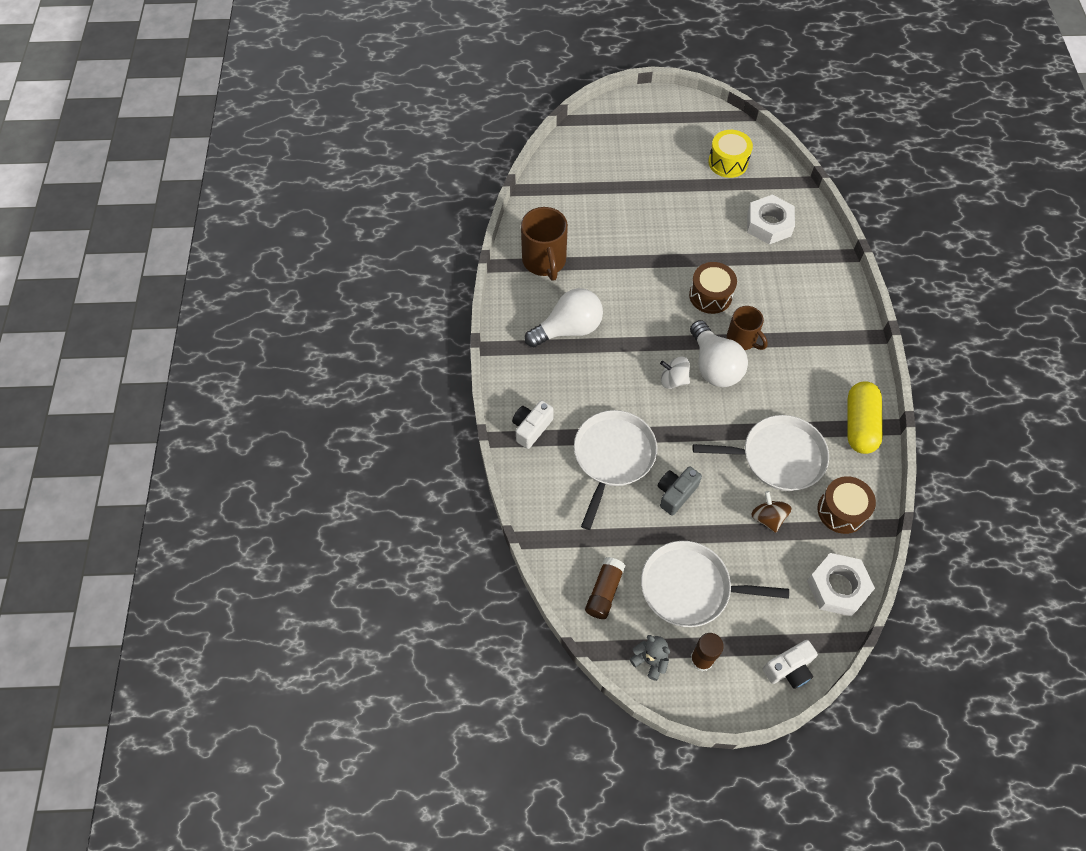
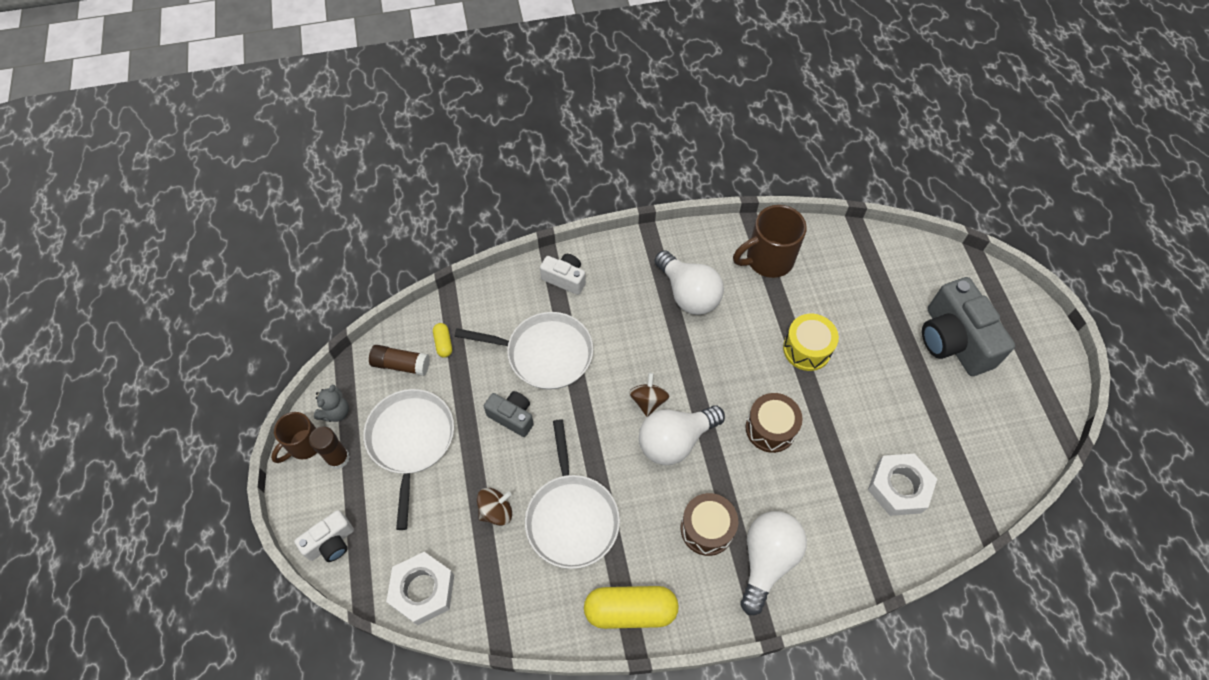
camera: 80 degrees right, 0 degrees up
white spinning top [660,357,690,389] -> brown spinning top [629,373,669,417]
yellow drum [708,130,753,178] -> yellow drum moved to [783,314,839,371]
brown mug [727,306,768,350] -> brown mug moved to [271,412,317,463]
white camera [763,640,818,689] -> white camera turned 90 degrees counterclockwise [294,510,354,562]
brown drum [817,476,876,534] -> brown drum moved to [681,493,738,556]
none -> yellow capsule [433,323,452,358]
none -> white light bulb [740,511,807,615]
none -> grey camera [922,277,1015,376]

